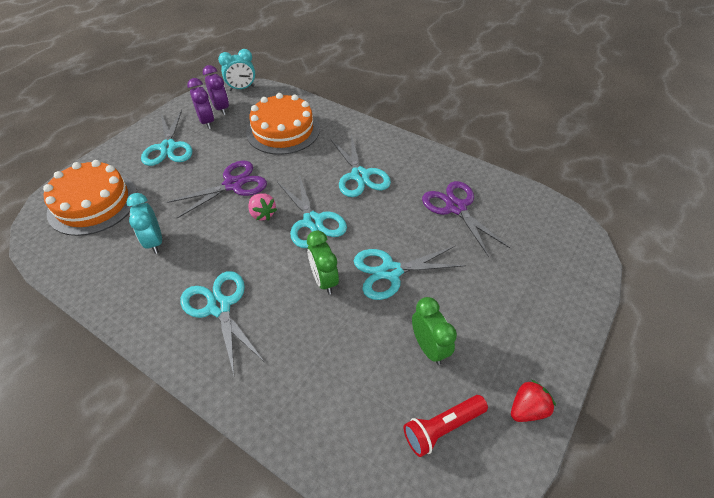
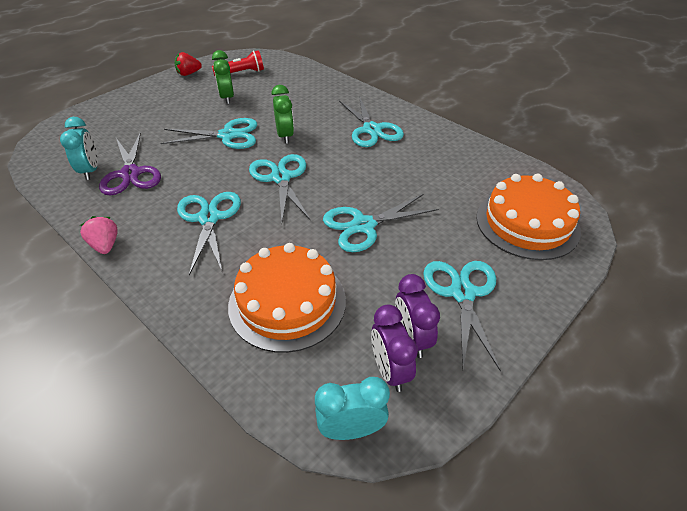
camera: 170 degrees left, 5 degrees down
turquoise clock [127,193,162,254] -> turquoise clock moved to [60,117,98,180]
purple scissors [167,161,267,218] -> turquoise scissors [323,194,439,252]
pink strawberry [248,193,277,221] -> pink strawberry moved to [80,216,118,254]

